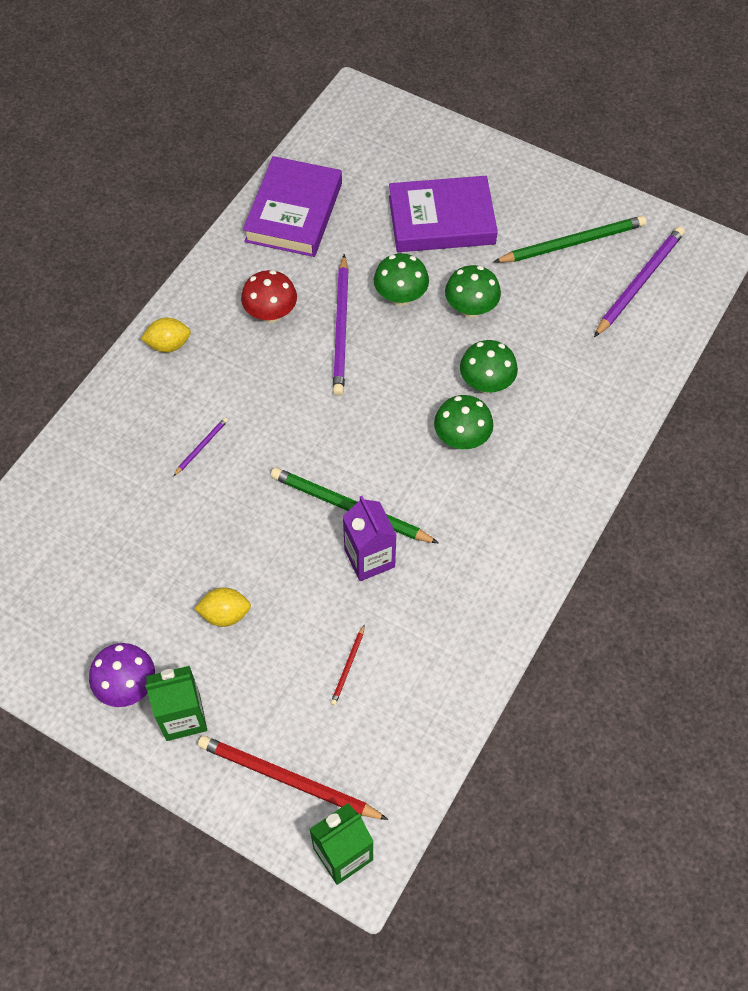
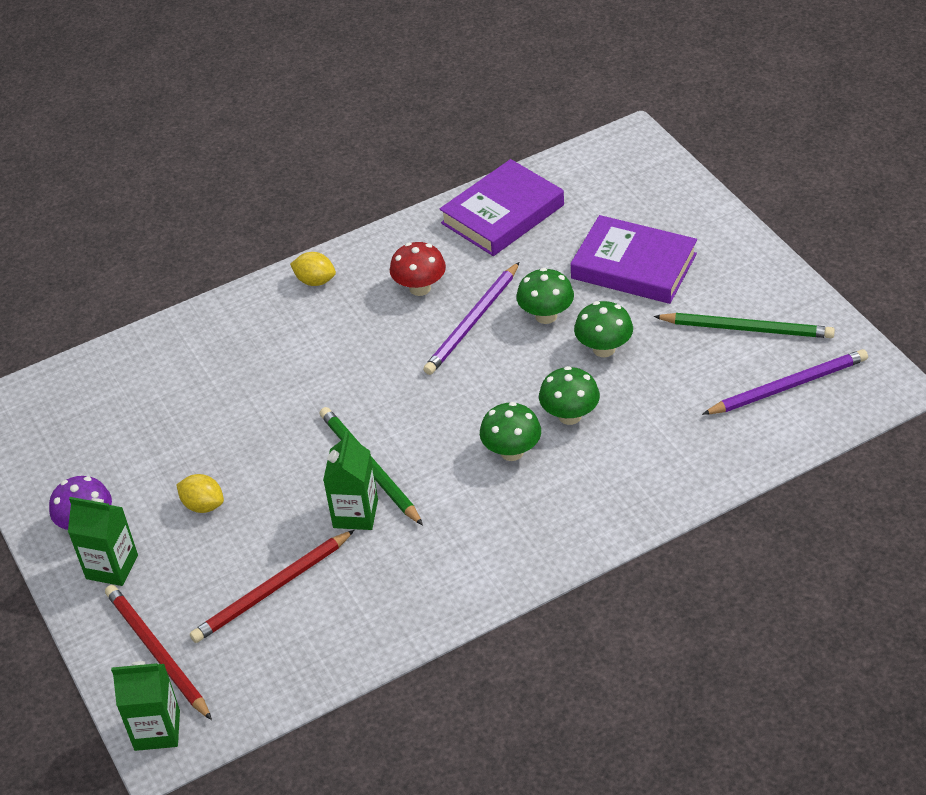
camera: 35 degrees right, 15 degrees down
purple pencil [173,418,228,476] -> none
red pencil [331,624,365,705] -> red pencil [190,530,354,643], size x2.19
purple carton [342,496,396,581] -> green carton [323,431,378,530]

